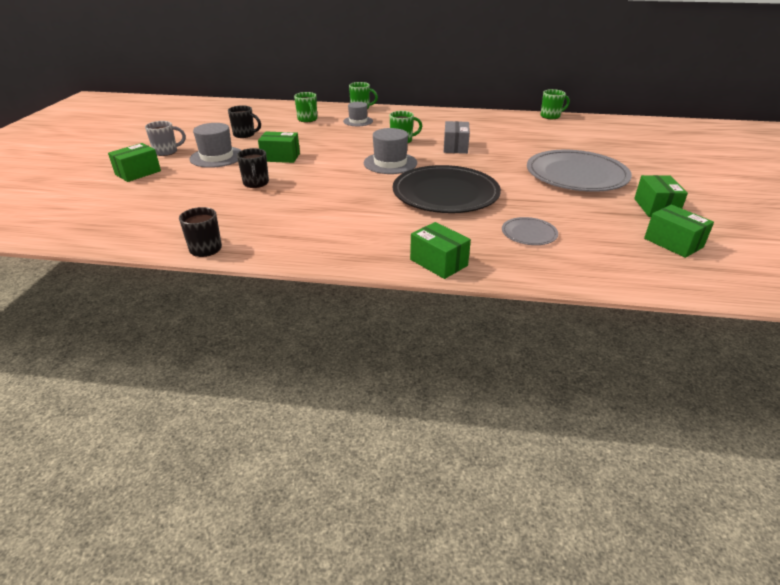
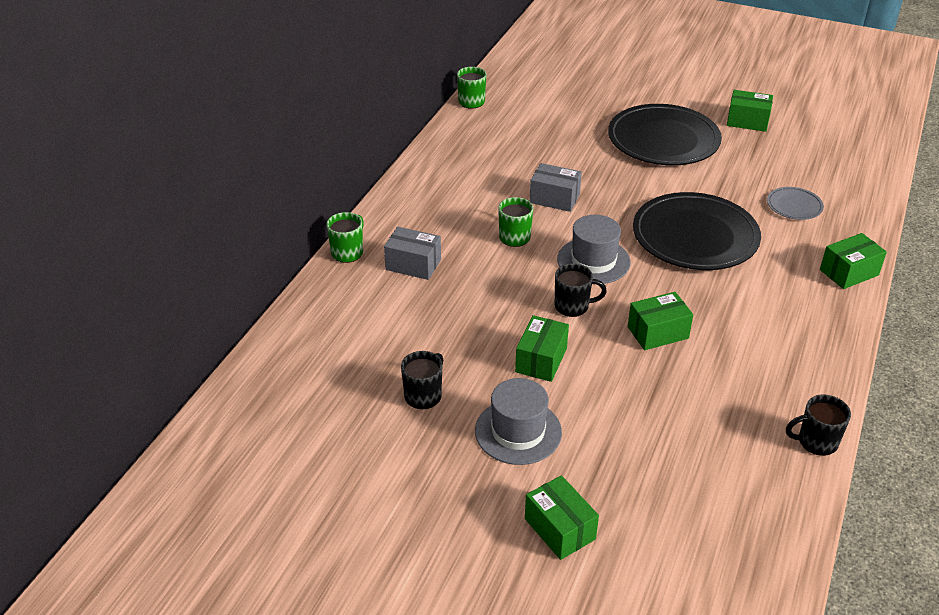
camera: 75 degrees left, 5 degrees up
grey mug [145,121,186,156] -> none
black mug [237,148,269,188] -> black mug moved to [555,263,607,317]
green mug [294,92,317,122] -> none
grey hat [343,102,373,126] -> grey box [384,227,441,280]
grey plate [527,150,632,192] -> black plate [608,104,722,165]
green box [644,205,714,258] -> green box moved to [628,292,693,350]

